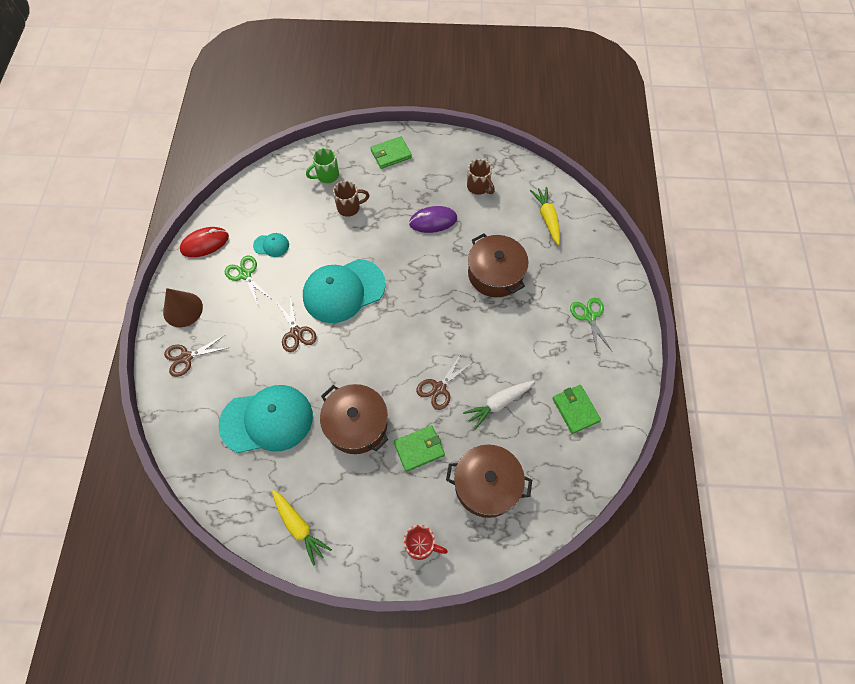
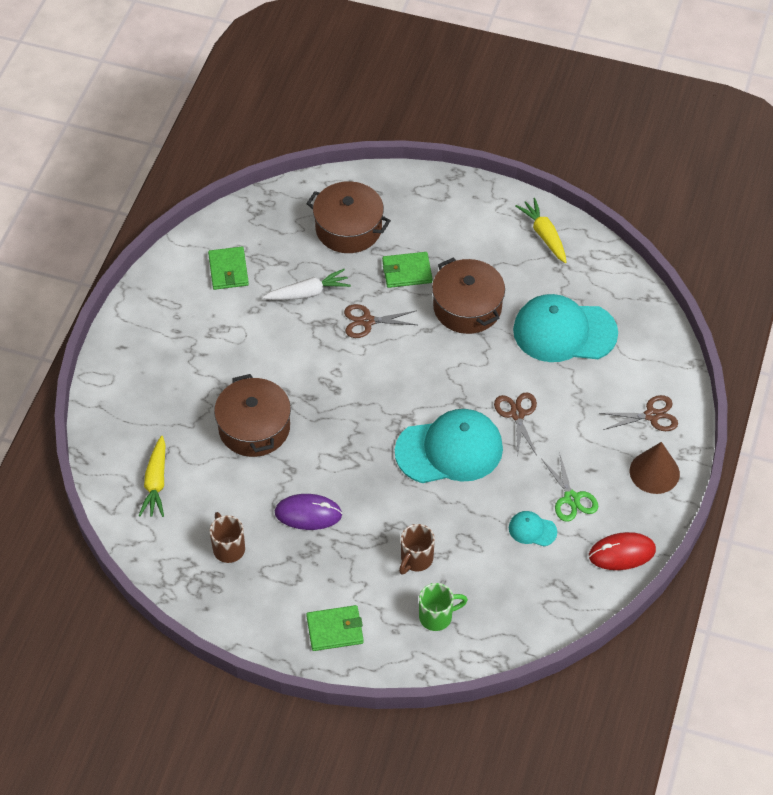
camera: 165 degrees left, 10 degrees down
brown mug [333,181,370,217] -> brown mug turned 60 degrees counterclockwise [399,524,435,574]
red mug [404,525,448,560] -> none
brown scissors [416,354,472,410] -> brown scissors turned 150 degrees counterclockwise [344,304,417,338]
green scissors [570,298,612,355] -> none

